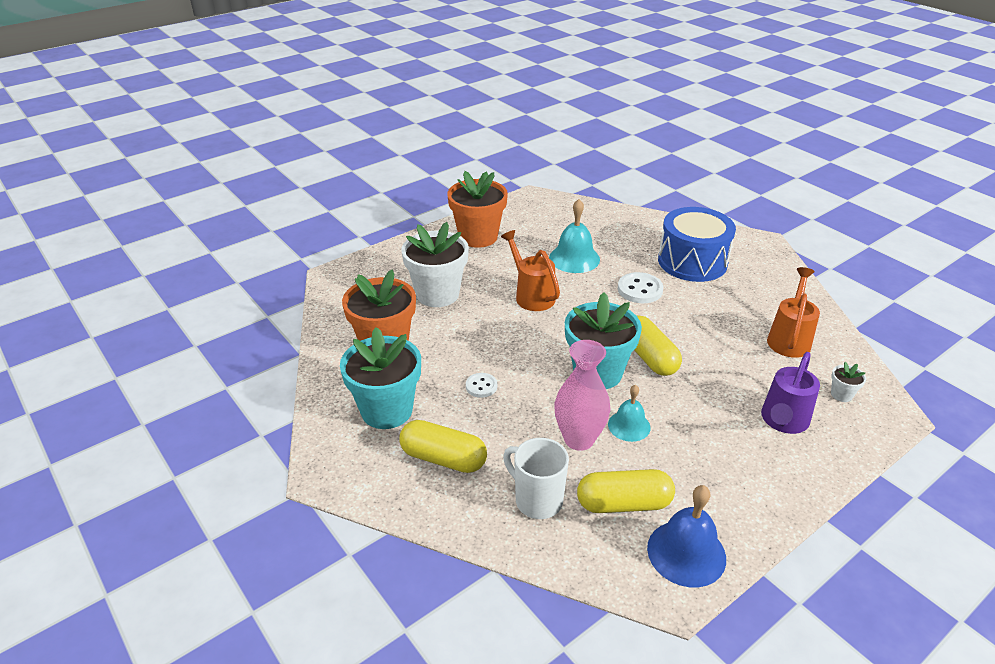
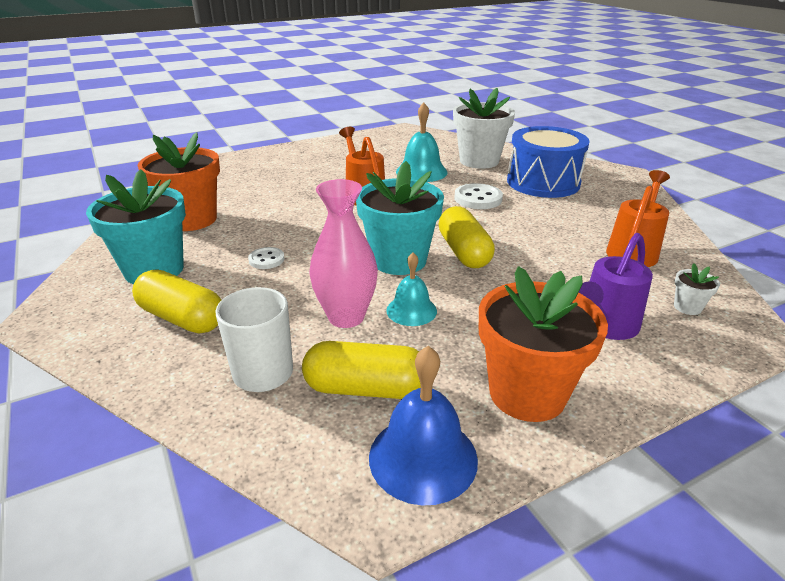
camera: 10 degrees right, 5 degrees down
white flower pot [402,222,469,307] -> white flower pot moved to [453,88,515,169]
orange flower pot [447,171,508,248] -> orange flower pot moved to [479,266,608,422]

